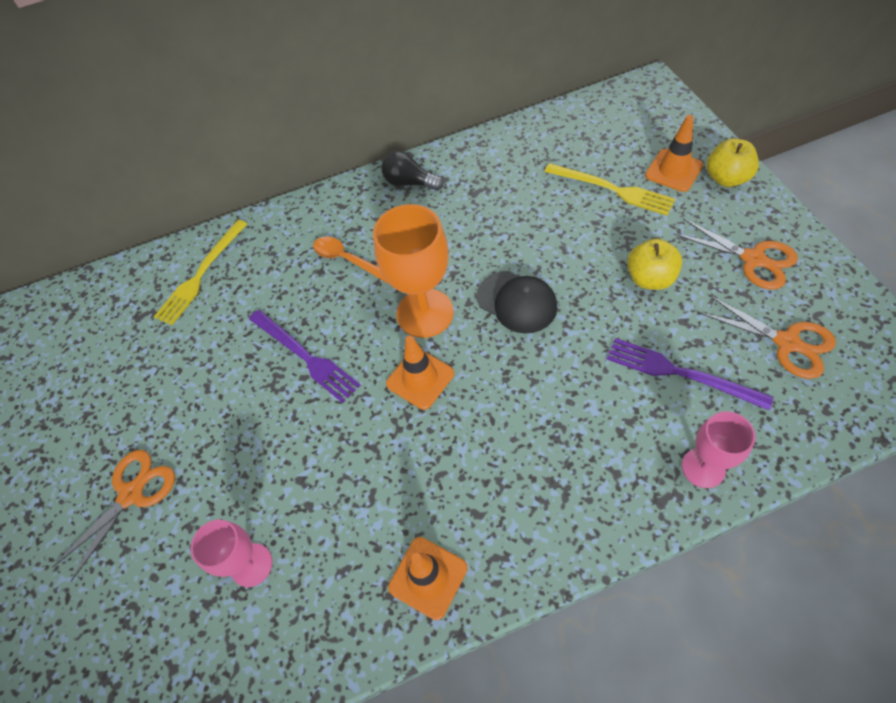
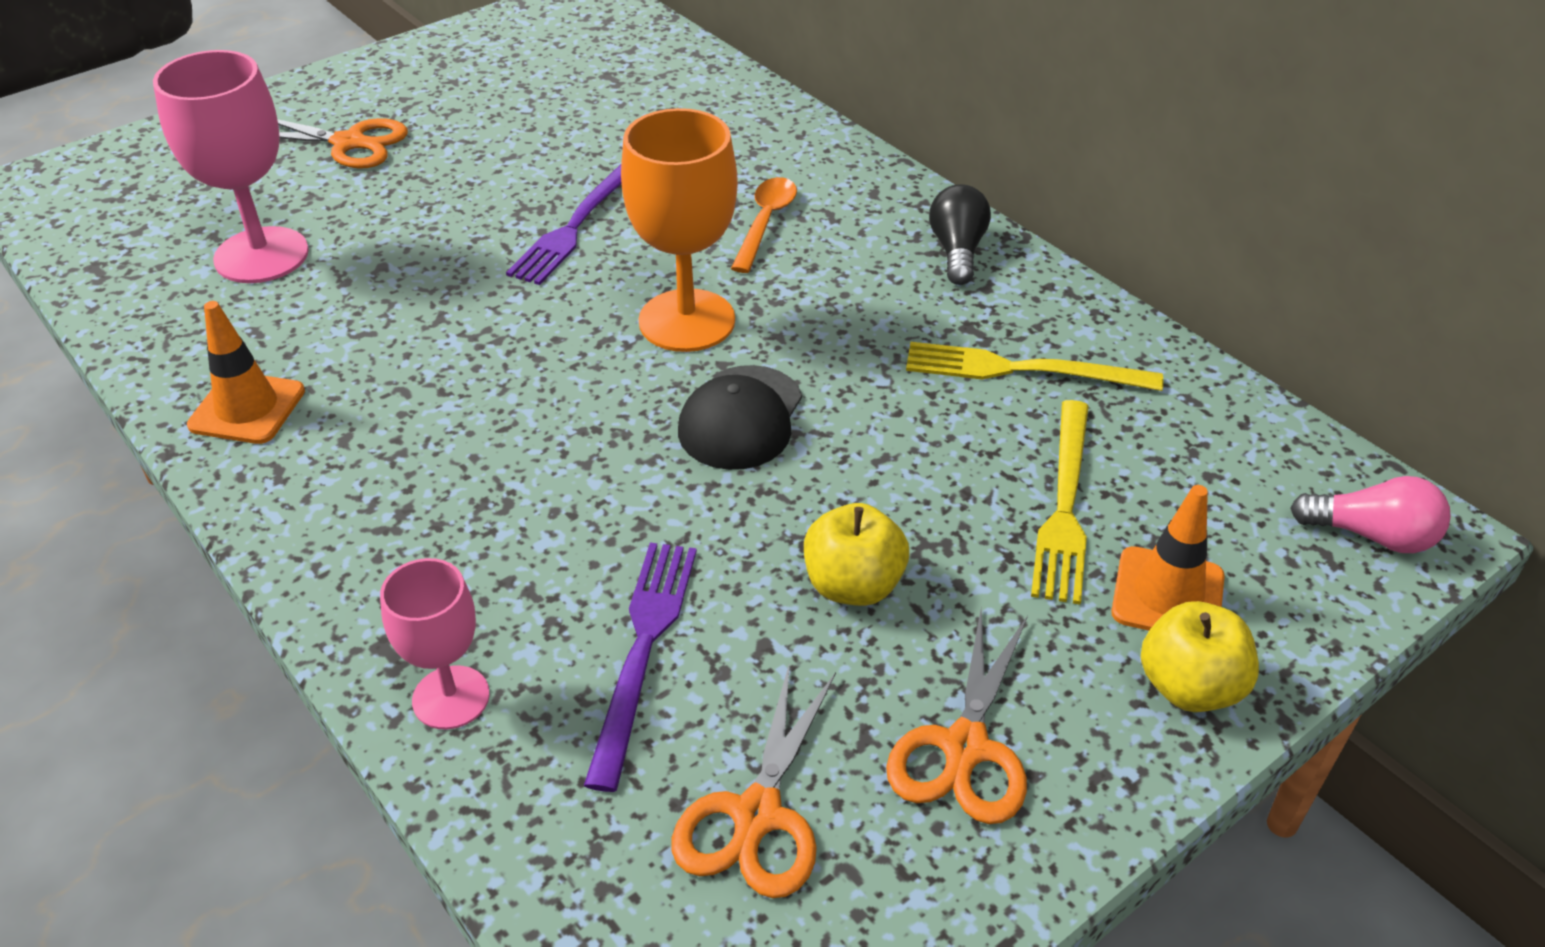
camera: 65 degrees right, 15 degrees down
yellow fork [154,220,247,325] -> yellow fork moved to [906,342,1163,391]
pink goblet [191,520,272,587] -> pink goblet [153,50,309,283], size x1.65
orange traffic cone [386,336,454,410] -> none
none -> pink light bulb [1290,476,1451,553]

